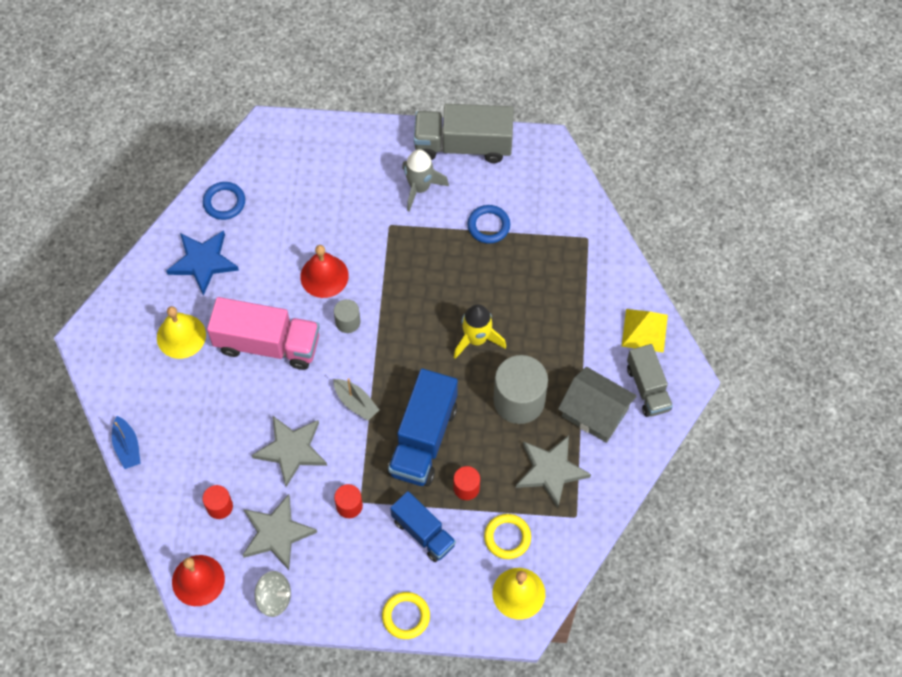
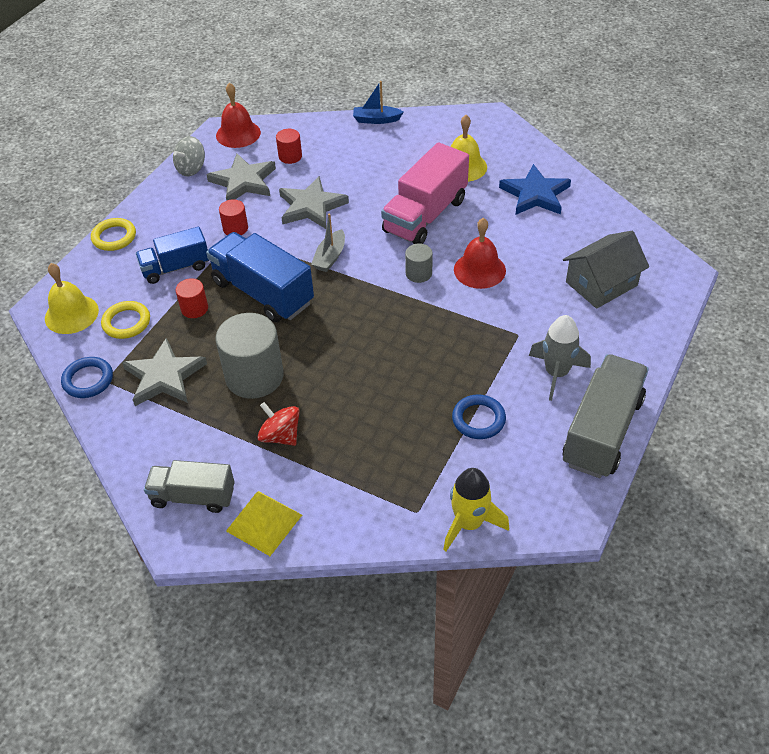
camera: 115 degrees right, 15 degrees down
blue ring [203,182,245,220] -> blue ring moved to [61,357,113,398]
grey boat [333,378,379,421] -> grey boat turned 45 degrees counterclockwise [311,214,345,272]
yellow rocket [454,304,506,359] -> yellow rocket moved to [443,468,509,551]
grey house [558,367,637,443] -> grey house moved to [563,231,649,309]
none -> red spinning top [258,402,299,446]

